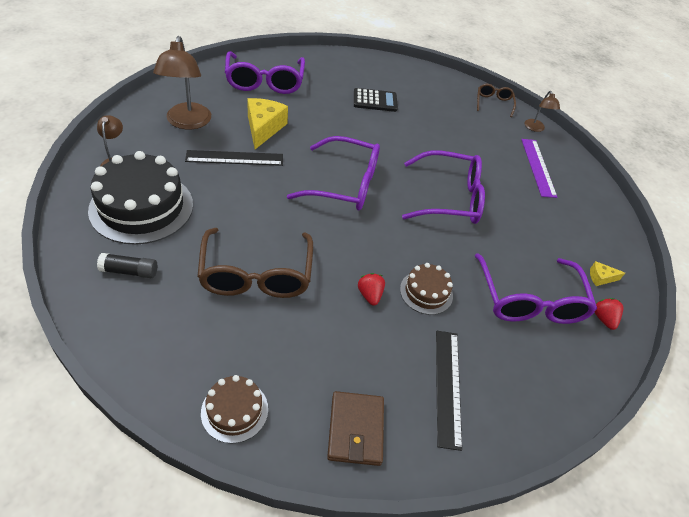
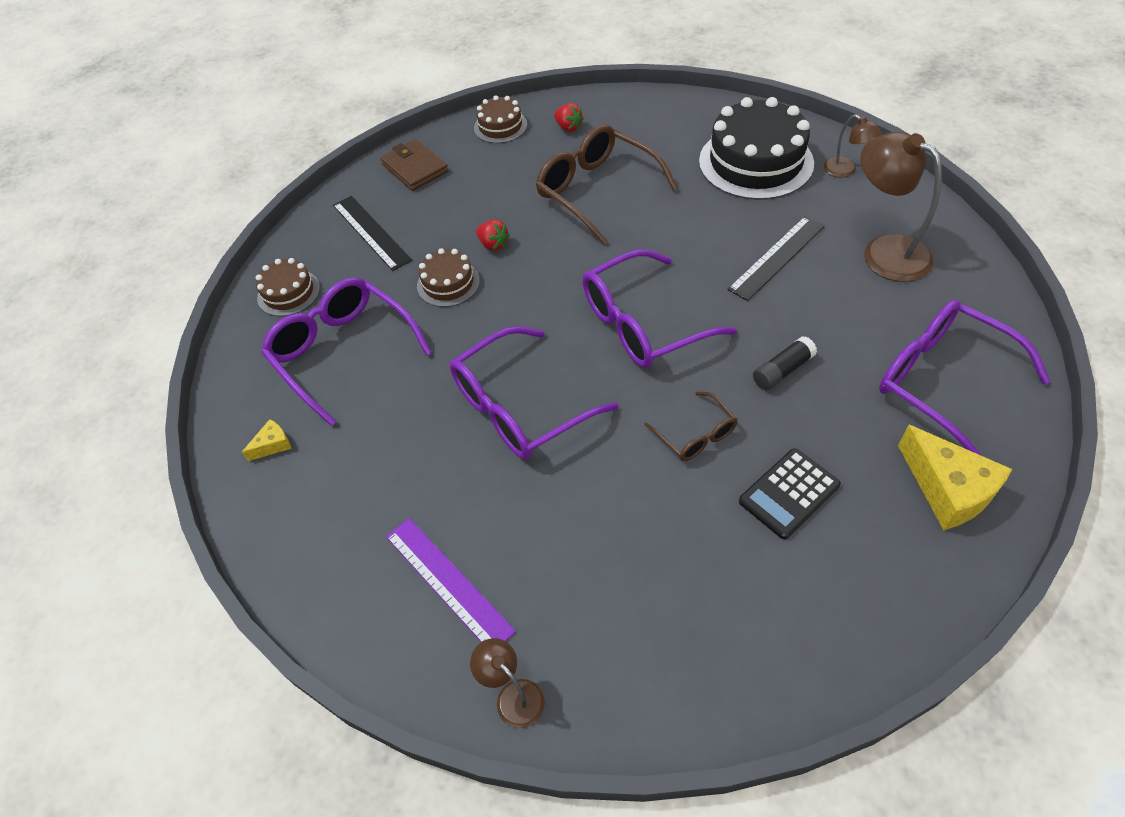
camera: 150 degrees right, 5 degrees up
black glue stick [97,253,157,278] -> black glue stick moved to [753,336,817,390]
yellow cheese [247,98,288,149] -> yellow cheese moved to [898,424,1012,531]
brown glasses [477,84,516,117] -> brown glasses moved to [645,392,738,461]
red strawberry [594,298,623,330] -> red strawberry moved to [554,103,584,132]
none -> brown cake [256,258,320,316]

